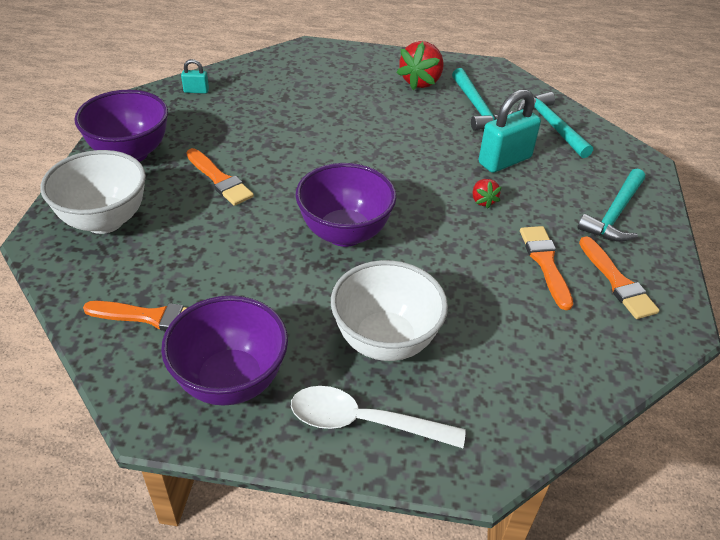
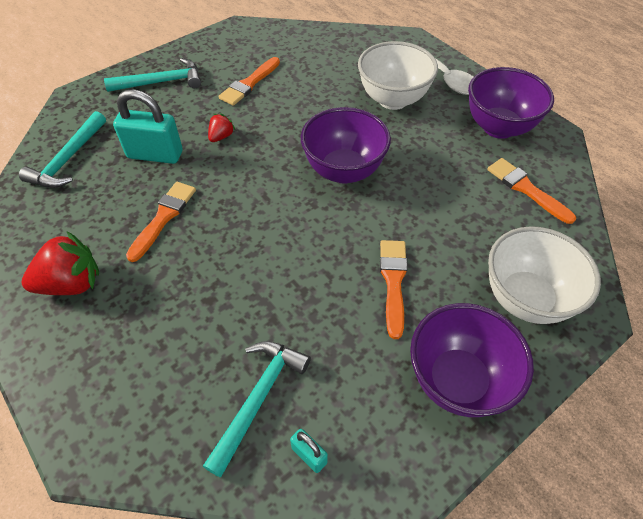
camera: 135 degrees left, 10 degrees up
turquoise hammer [452,68,513,131] -> turquoise hammer moved to [203,341,311,478]
orange brush [579,236,659,319] -> orange brush moved to [126,182,196,262]

